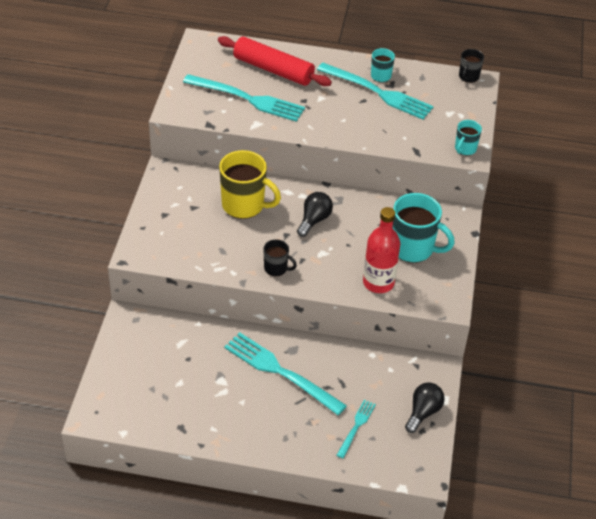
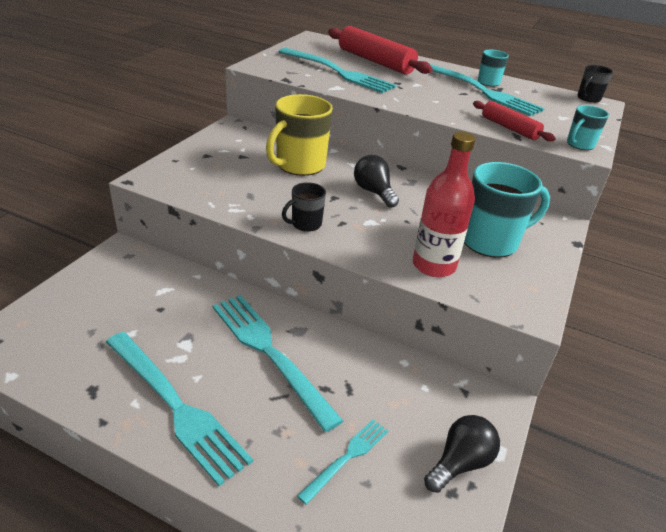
camera: 15 degrees right, 10 degrees down
yellow mug [219,150,281,219] -> yellow mug turned 90 degrees clockwise [266,94,333,176]
black mug [264,239,297,276] -> black mug turned 105 degrees clockwise [282,182,326,232]
black light bulb [297,192,333,237] -> black light bulb turned 75 degrees counterclockwise [354,155,399,208]
turquoise mug [393,193,455,263] -> turquoise mug turned 60 degrees counterclockwise [464,162,550,258]
none -> turquoise fork [106,332,253,486]
none -> red rolling pin [473,101,556,141]

